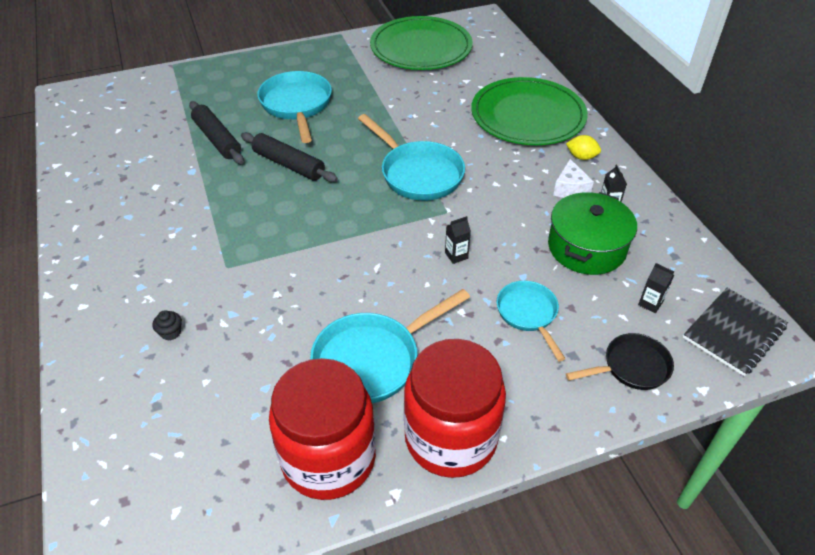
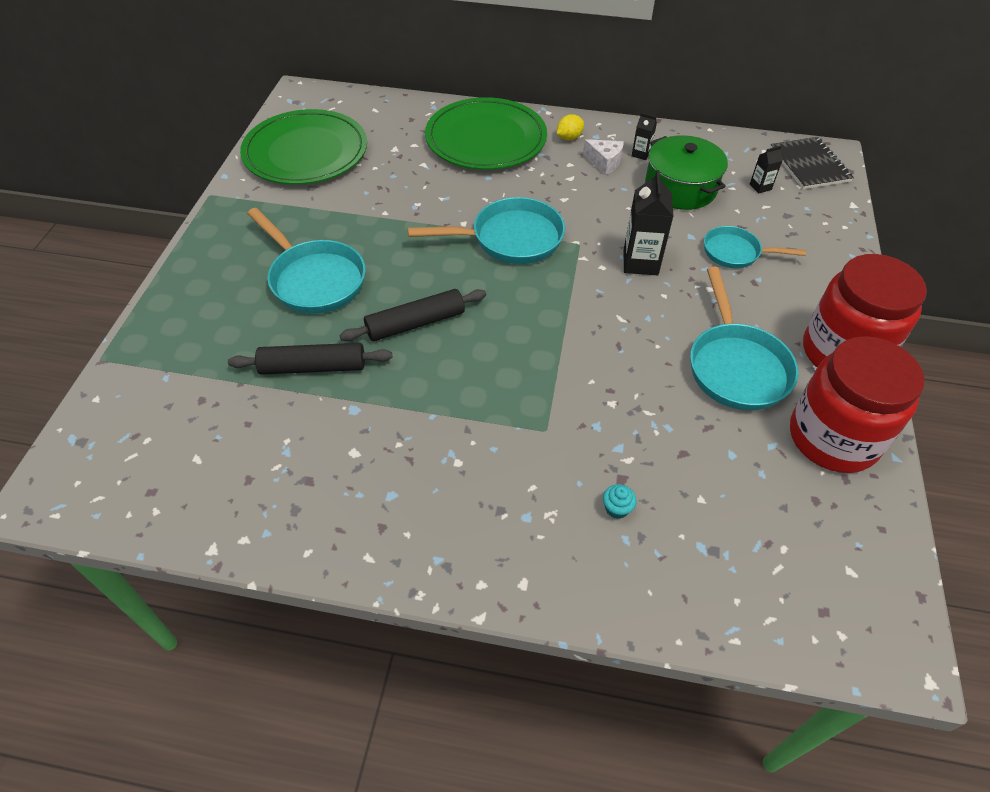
camera: 60 degrees left, 5 degrees up
black cupcake [152,310,182,341] -> turquoise cupcake [603,484,637,519]
turquoise pan [257,71,332,143] -> turquoise pan turned 150 degrees counterclockwise [247,208,366,314]
black carton [445,216,471,264] -> black carton [623,170,674,275], size x1.94
black pan [566,333,674,390] -> none

